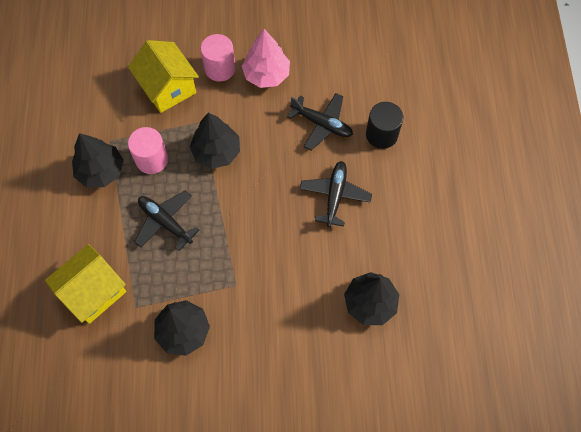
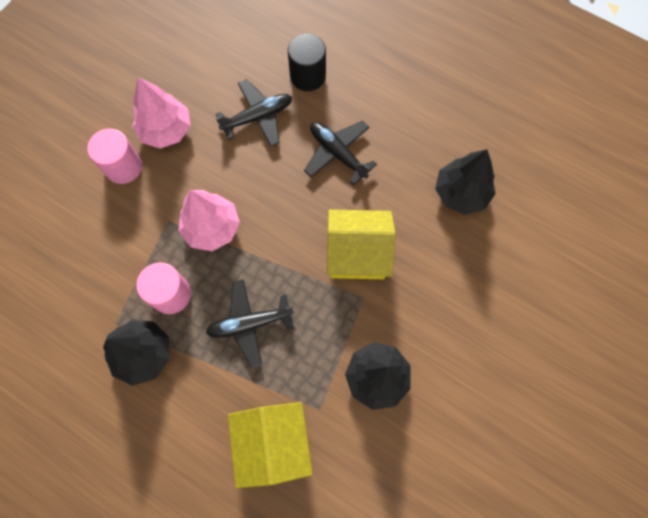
camera: 55 degrees left, 5 degrees up
yellow house [128,40,199,113] -> yellow house moved to [327,209,396,279]
black tree [190,112,240,169] -> pink tree [179,190,240,251]

